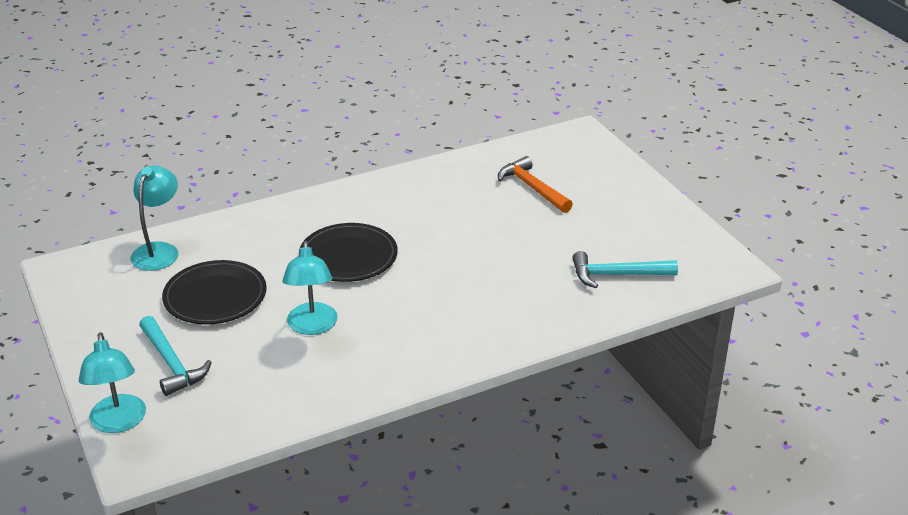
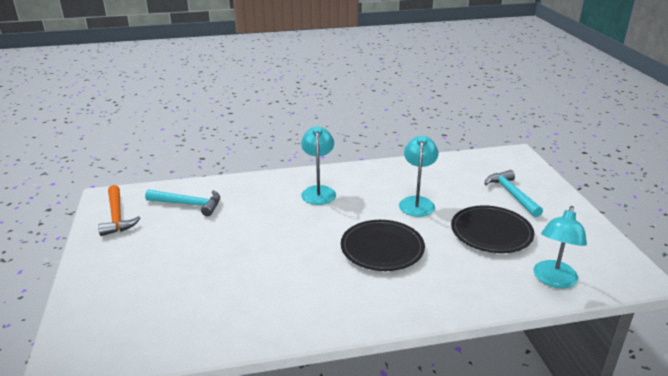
camera: 165 degrees left, 5 degrees down
turquoise lamp [79,332,146,433] -> turquoise lamp moved to [301,126,336,205]
orange hammer [498,156,573,213] -> orange hammer moved to [98,185,141,236]

